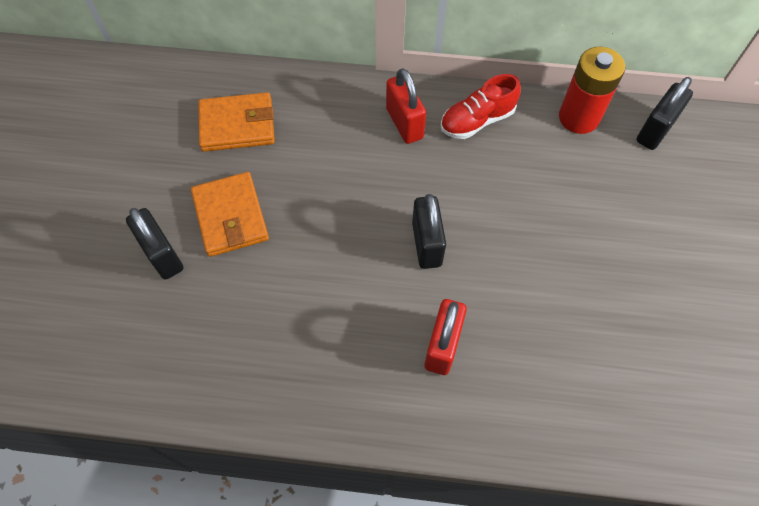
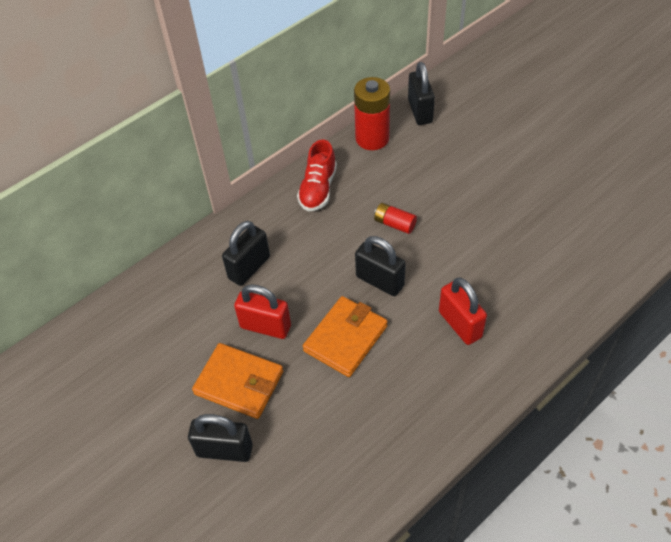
camera: 45 degrees left, 10 degrees down
orange wallet [198,92,275,152] -> orange wallet moved to [303,296,388,377]
red padlock [386,68,426,144] -> red padlock moved to [234,284,291,339]
none -> black padlock [222,221,270,286]
none -> red battery [374,203,417,234]

